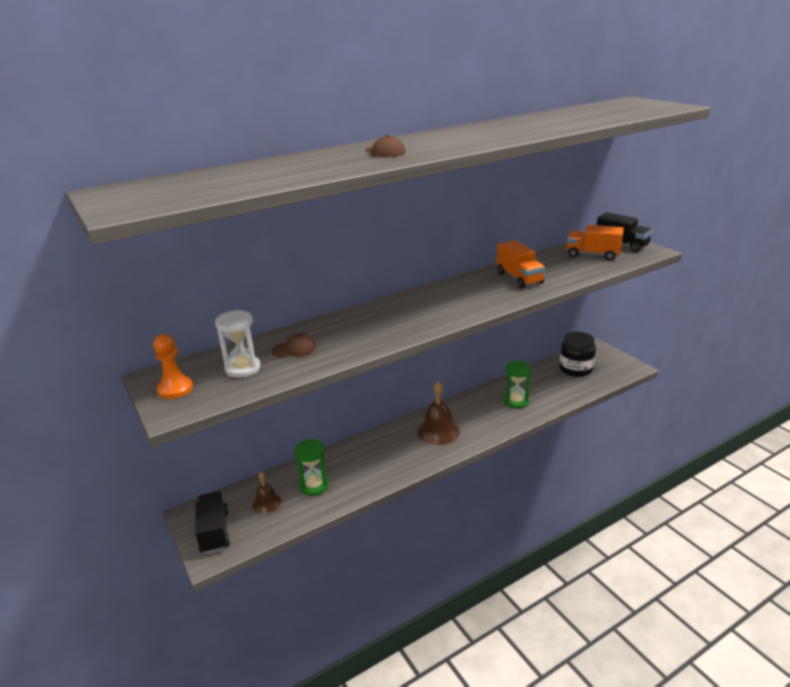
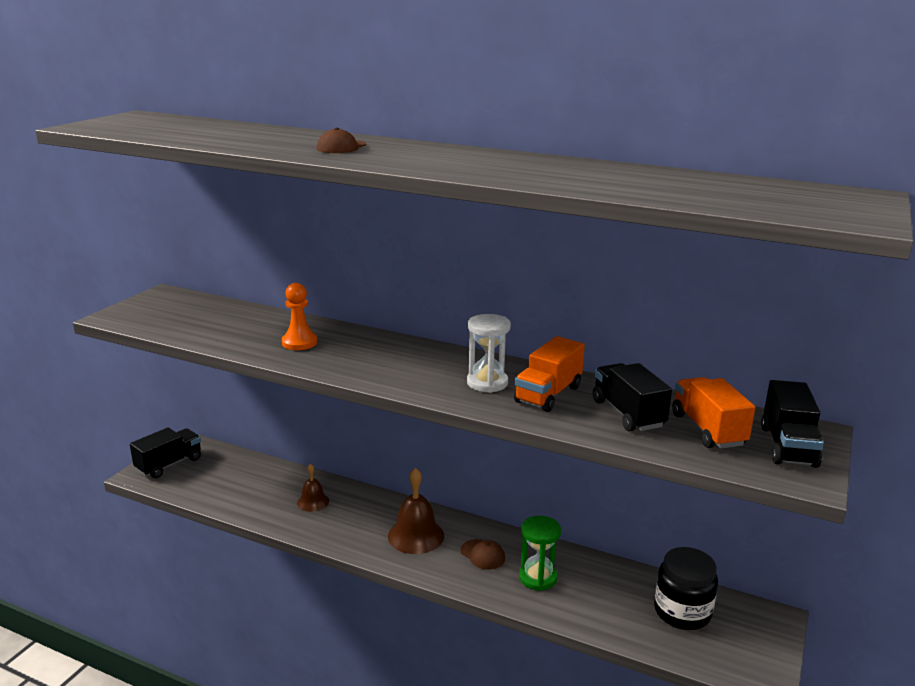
camera: 55 degrees right, 5 degrees down
orange pawn [153,334,193,399] -> orange pawn moved to [282,283,317,350]
white hourglass [215,310,261,378] -> white hourglass moved to [467,314,511,393]
brown bell [253,472,281,514] -> brown bell moved to [297,463,329,512]
brown cap [272,333,316,358] -> brown cap moved to [460,539,505,570]
green hourglass [294,439,329,496] -> none
none -> black truck [593,363,672,432]

